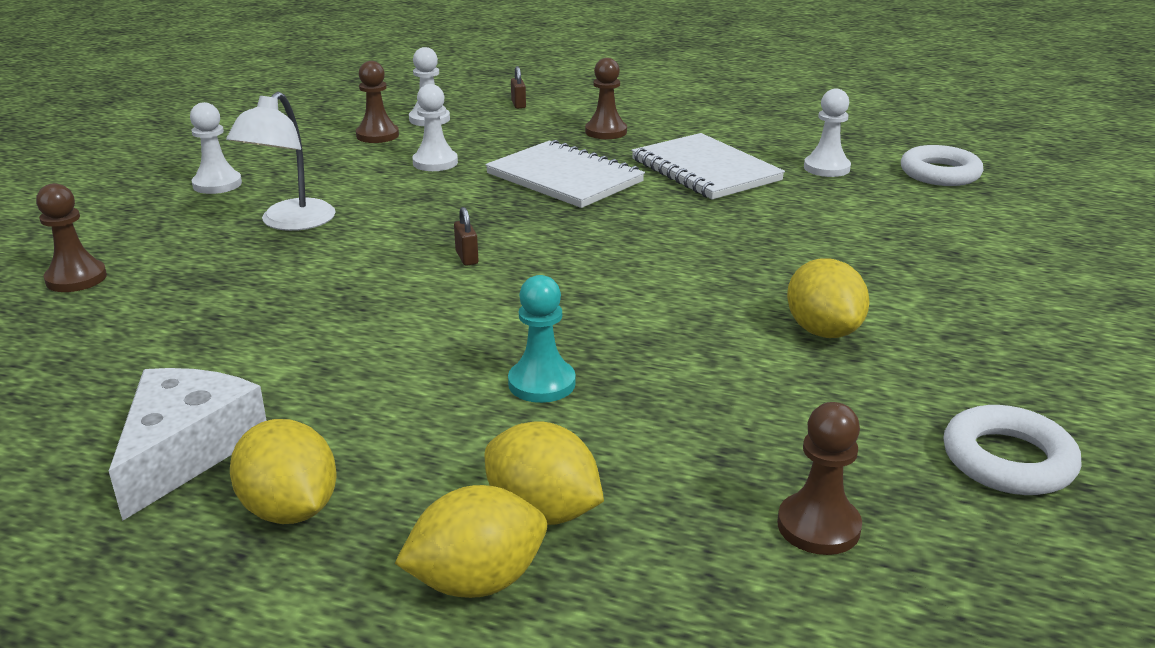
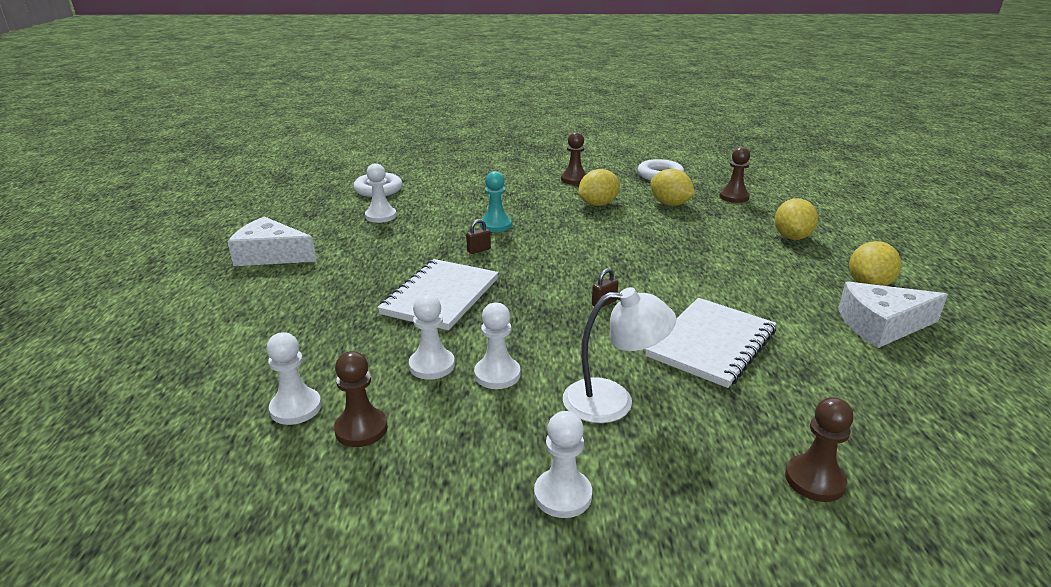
camera: 110 degrees left, 0 degrees up
yellow lemon [395,485,547,598] -> yellow lemon moved to [650,169,695,206]
turquoise pawn [508,275,576,403] -> turquoise pawn moved to [480,171,512,232]
brown padlock [511,66,526,109] -> brown padlock moved to [466,219,491,254]
brown pawn [585,58,627,139] -> brown pawn moved to [561,132,586,185]
white notebook [631,133,785,200] -> white notebook moved to [645,298,776,388]
none -> white cheese [228,217,317,266]
none -> white pawn [474,302,521,389]

